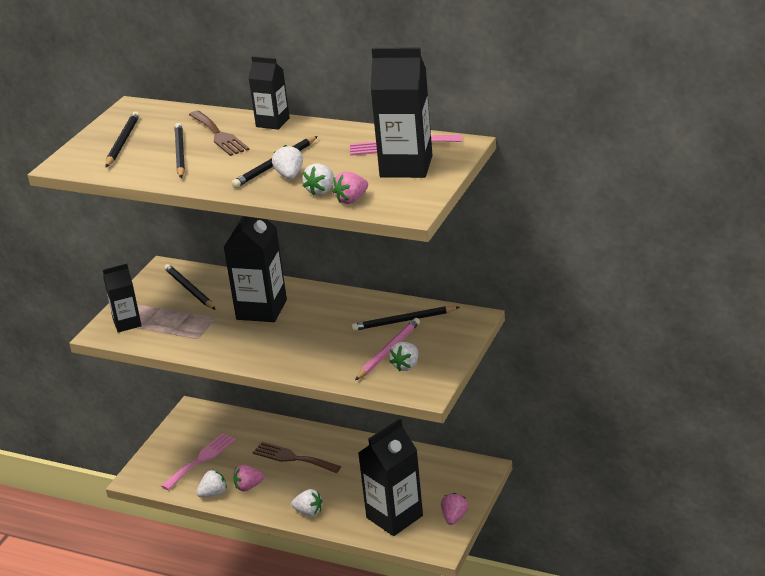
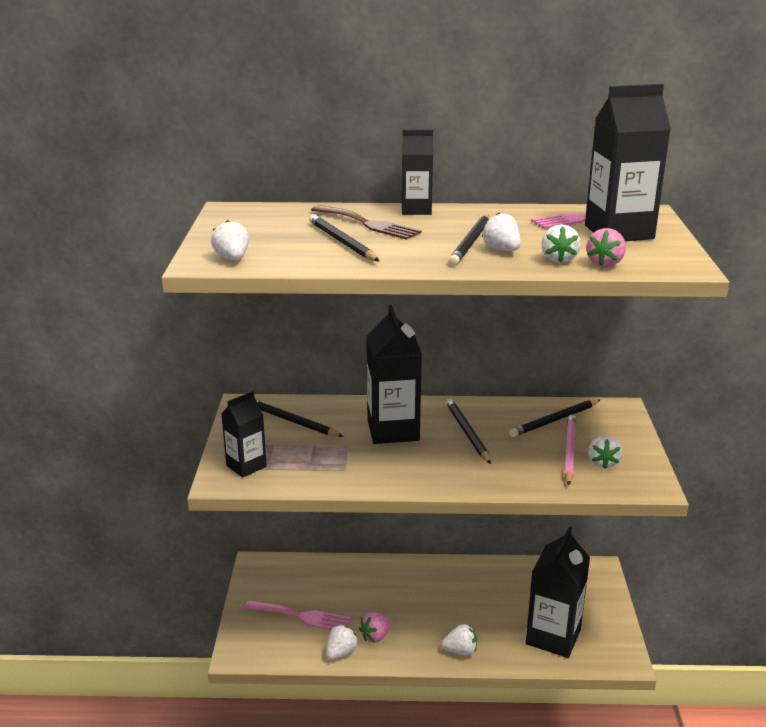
camera: 25 degrees left, 5 degrees down
black pencil [105,111,140,167] -> black pencil moved to [446,398,491,464]
pink fork [161,433,236,490] -> pink fork turned 90 degrees clockwise [245,600,351,630]
brown fork [253,442,341,473] -> none
pink strawberry [441,493,468,525] -> none
none -> white strawberry [211,220,249,260]

